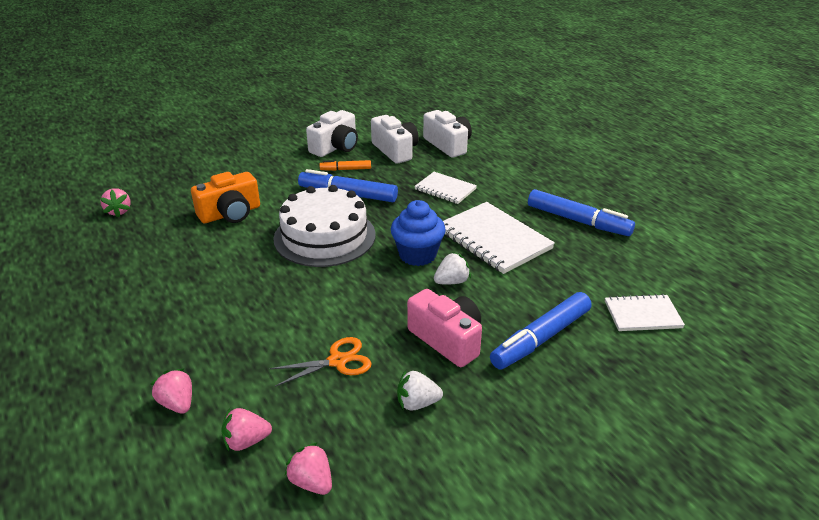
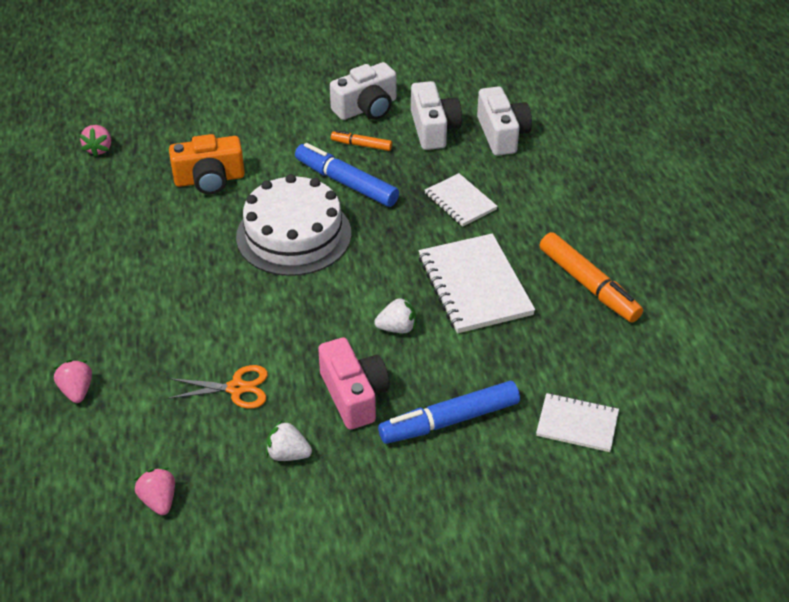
camera: 20 degrees right, 10 degrees up
pink strawberry [221,408,272,451] -> none
blue cupcake [391,200,446,266] -> none
blue marker [528,189,635,236] -> orange marker [540,232,643,322]

